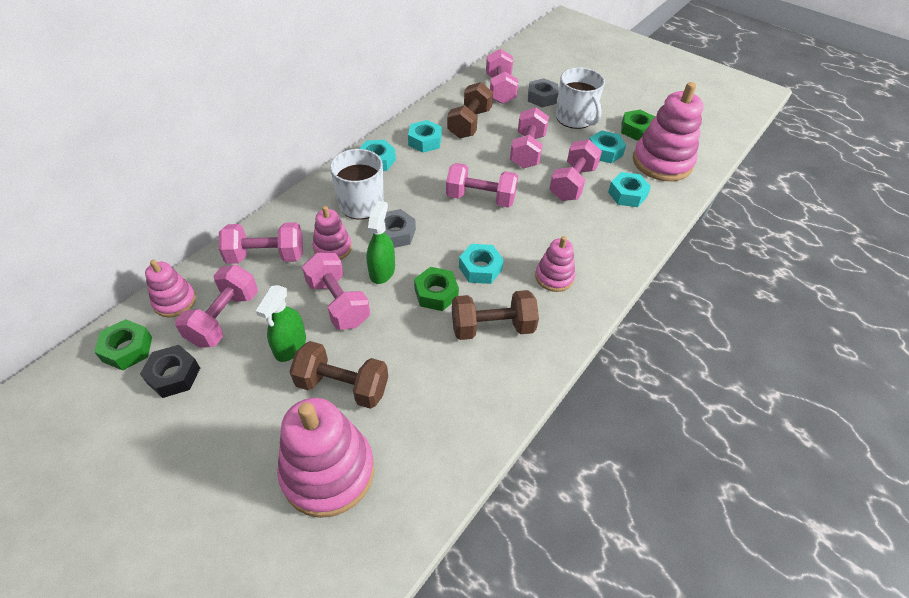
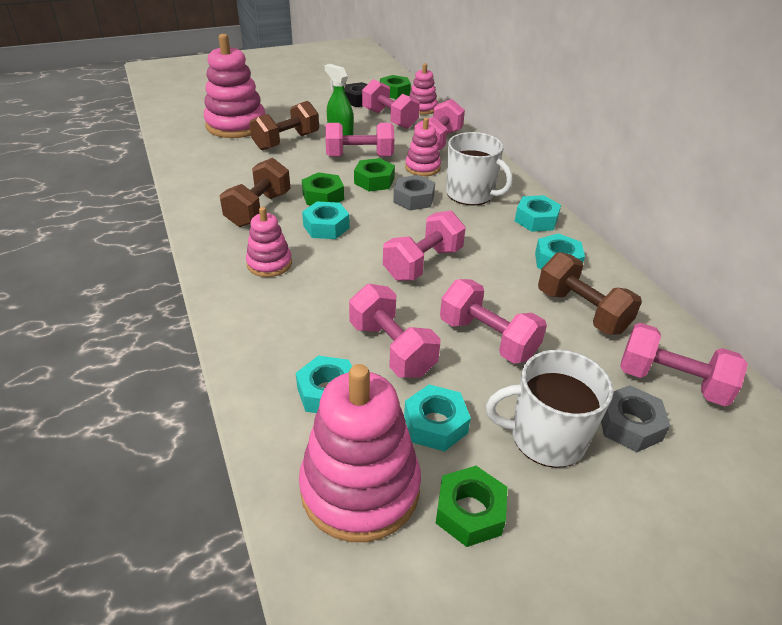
camera: 120 degrees right, 10 degrees down
green spray bottle [367,201,395,284] -> green nut [354,158,395,192]

